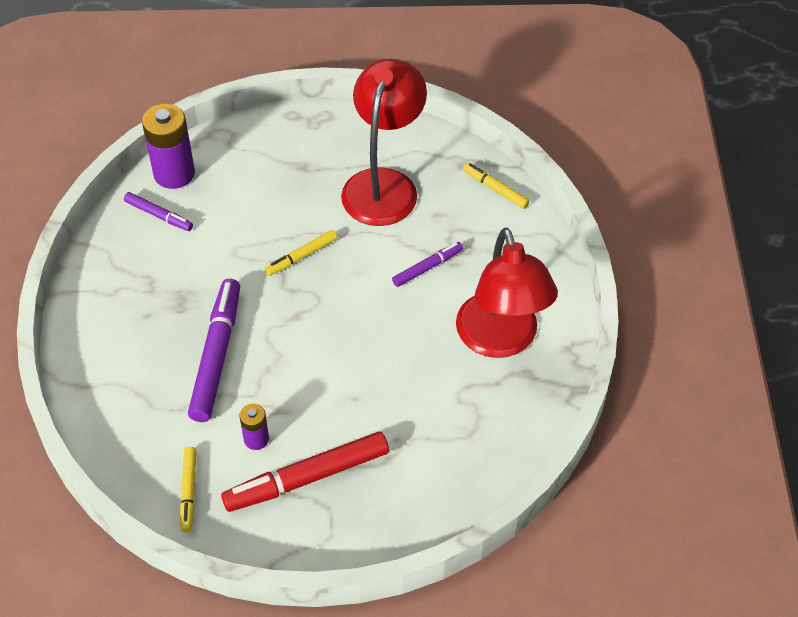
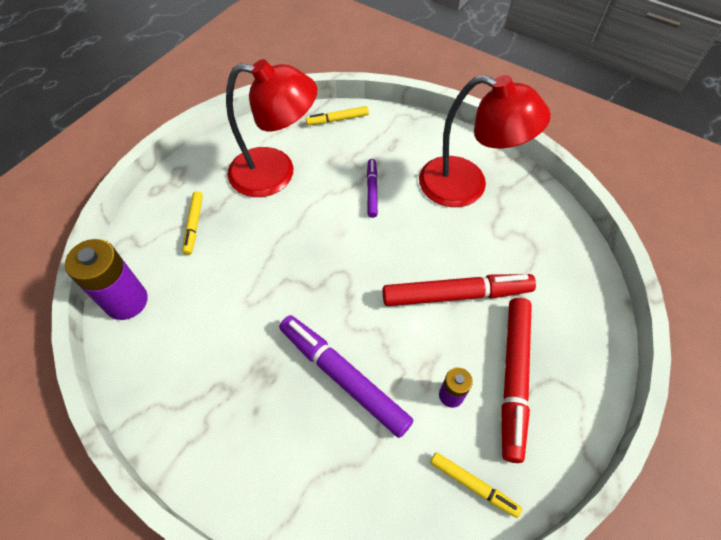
camera: 55 degrees left, 5 degrees up
purple marker [124,192,193,231] -> none
yellow marker [265,230,337,276] -> yellow marker moved to [183,191,203,255]
red lamp [341,59,427,226] -> red lamp turned 135 degrees clockwise [226,59,317,197]
none -> red marker [383,274,536,306]

